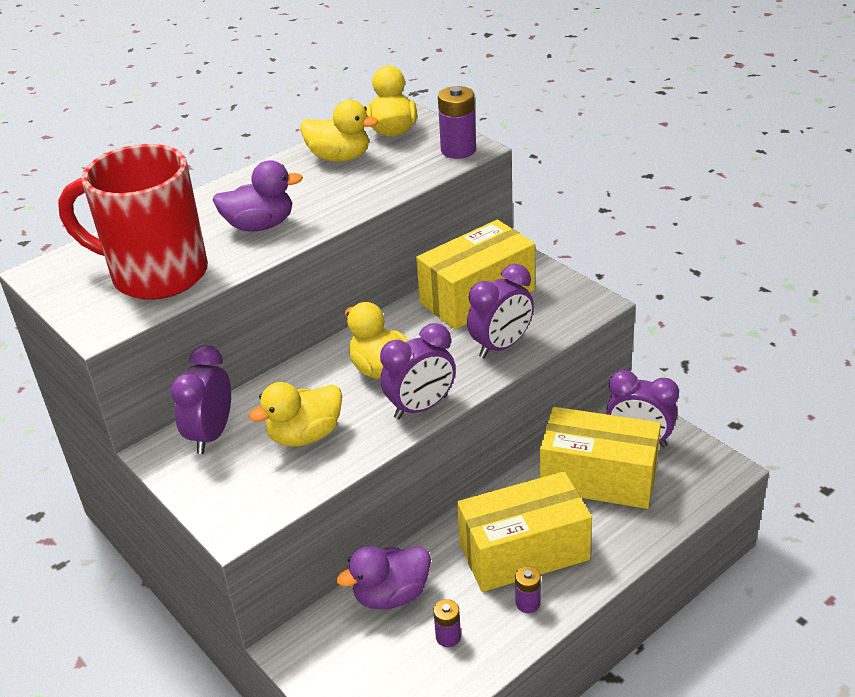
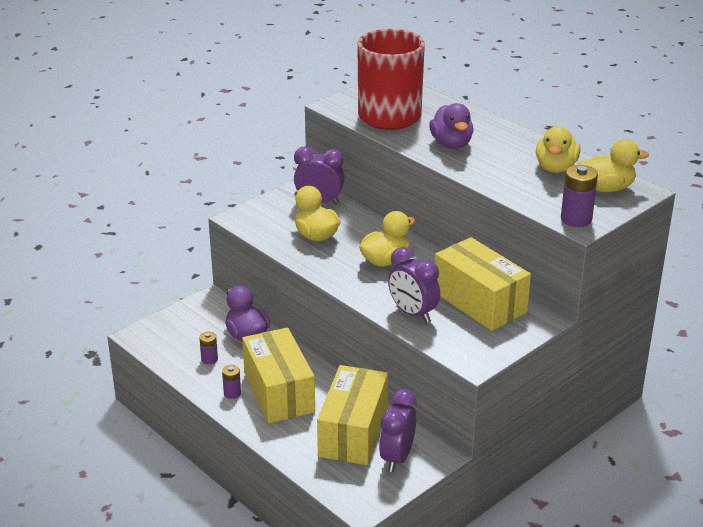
camera: 85 degrees right, 5 degrees down
purple clock [380,323,456,419] -> none

